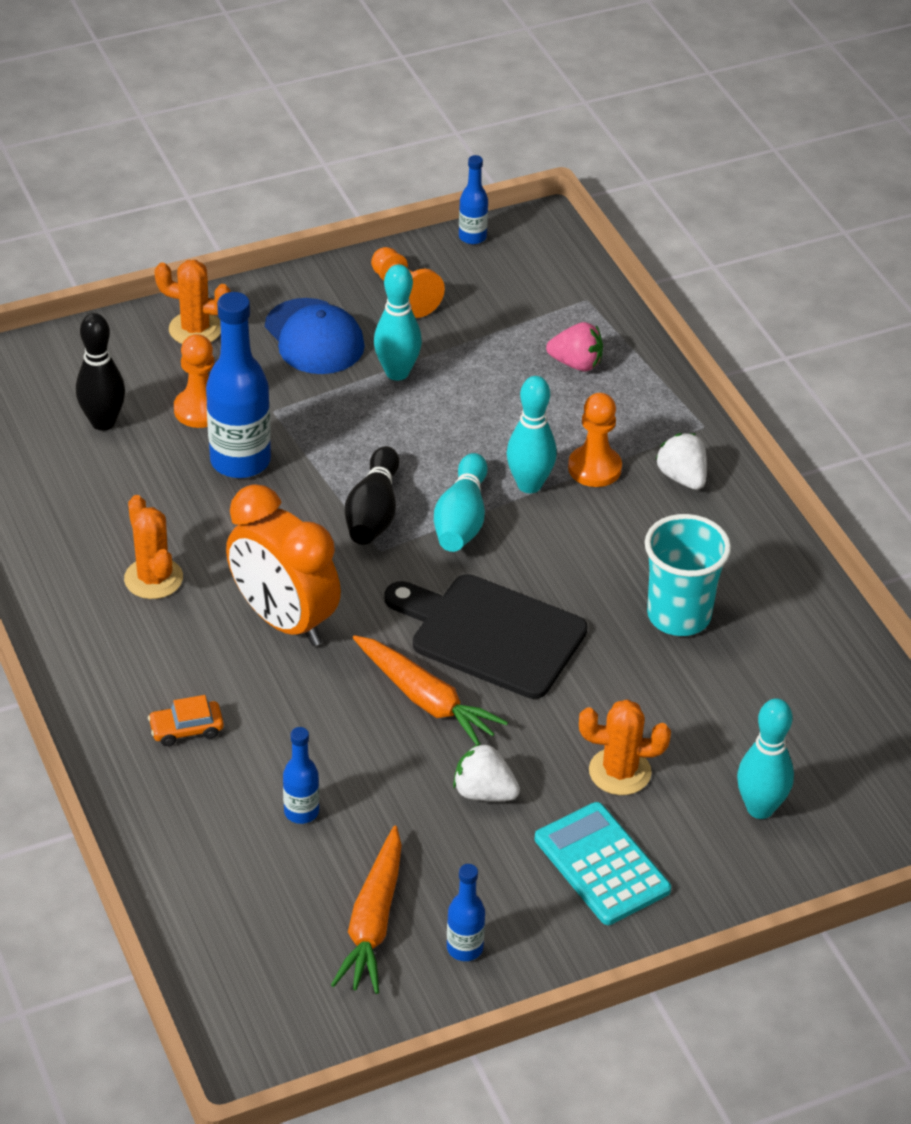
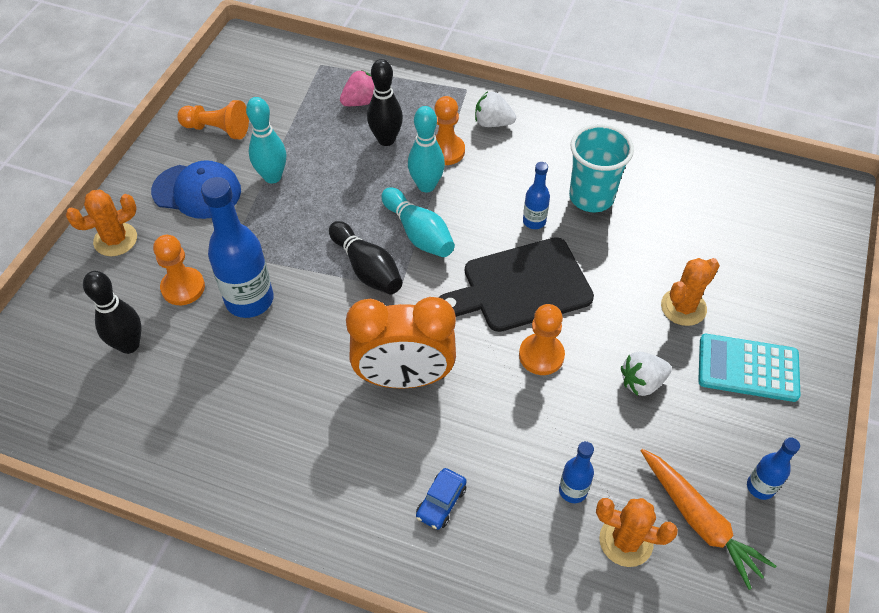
camera: 45 degrees left, 10 degrees up
orange cactus [124,495,183,599] -> orange cactus moved to [596,498,678,567]
orange car [148,695,224,746] -> blue car [416,468,467,530]
orange carrot [352,635,508,745] -> orange pawn [519,304,565,375]
blue bottle [459,155,488,244] -> blue bottle moved to [523,162,550,229]
turquoise bowling pin [737,698,794,819] -> none
none -> black bowling pin [367,59,403,146]

